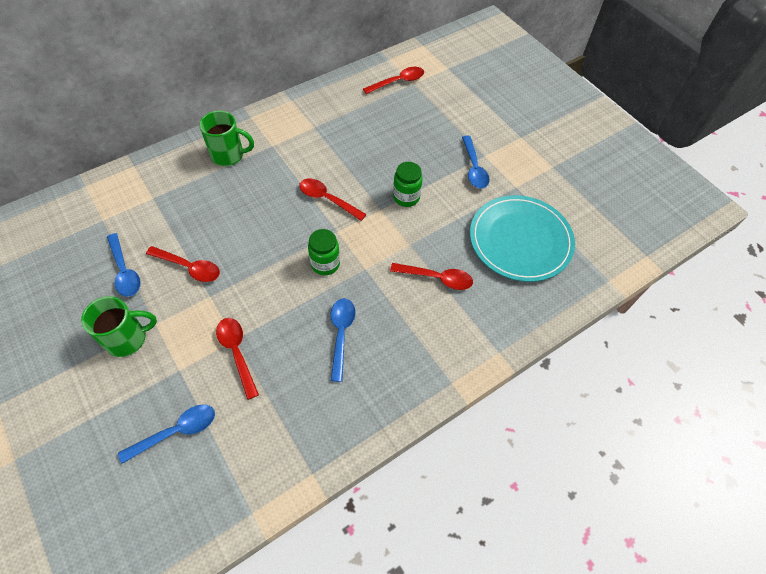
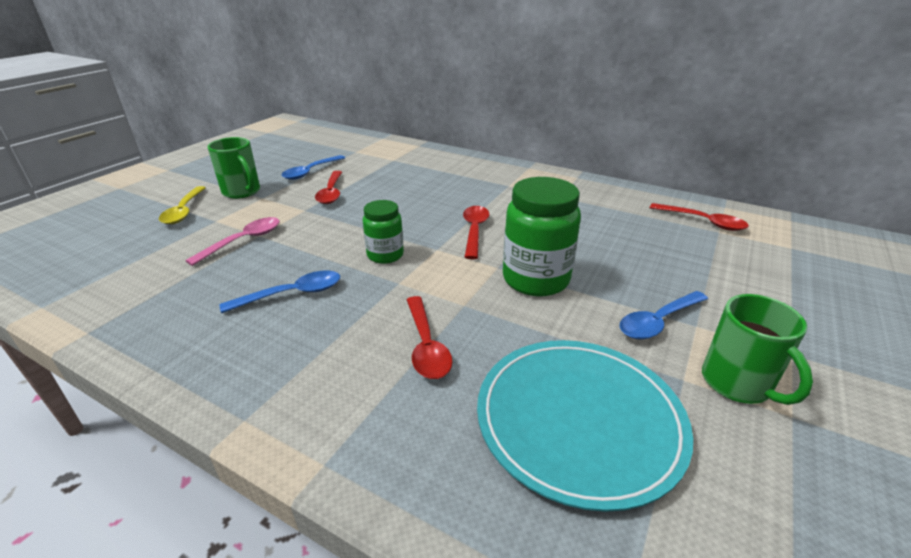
camera: 65 degrees right, 25 degrees down
blue spoon [118,404,215,464] -> none
green mug [199,111,254,166] -> green mug moved to [702,294,813,405]
red spoon [216,318,259,400] -> pink spoon [185,217,280,266]
green jar [393,162,422,207] -> green jar [503,177,581,297], size x1.70
none -> yellow spoon [159,186,206,224]

